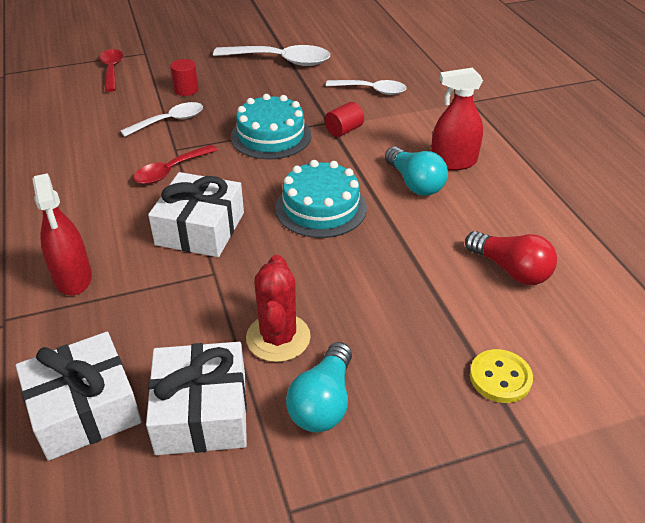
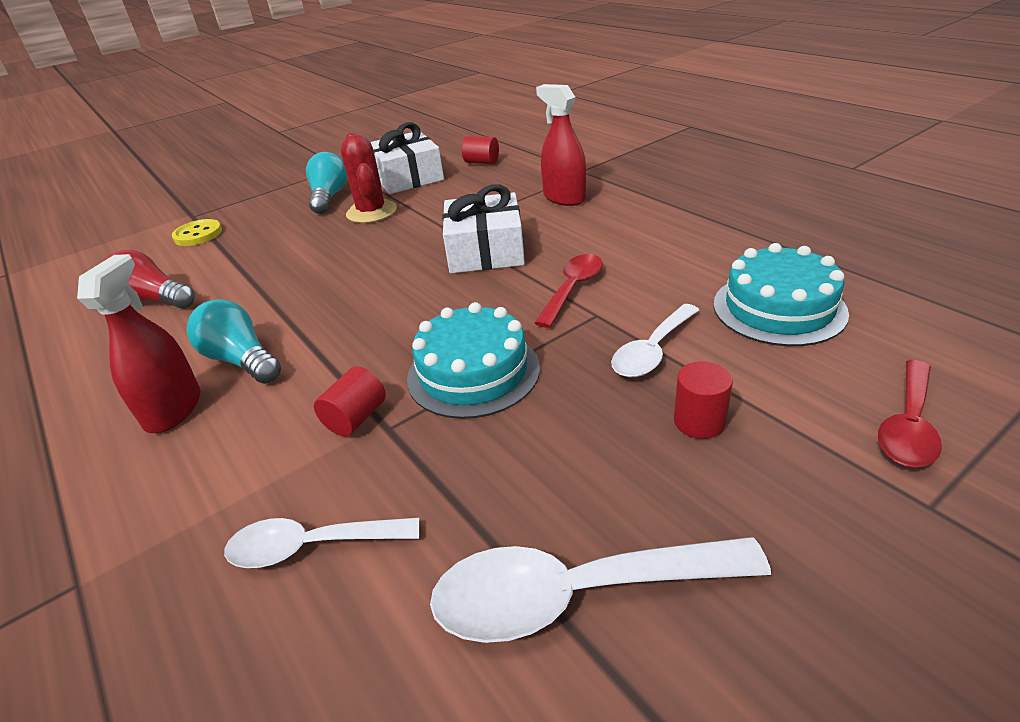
camera: 165 degrees right, 5 degrees down
white gift [16,332,142,461] -> red cylinder [462,136,499,164]
red spoon [100,49,123,92] -> red spoon turned 60 degrees clockwise [878,360,942,467]
turquoise cake [275,160,367,238] -> turquoise cake moved to [713,243,849,346]
red spray bottle [431,67,483,170] -> red spray bottle turned 60 degrees counterclockwise [77,254,201,433]

